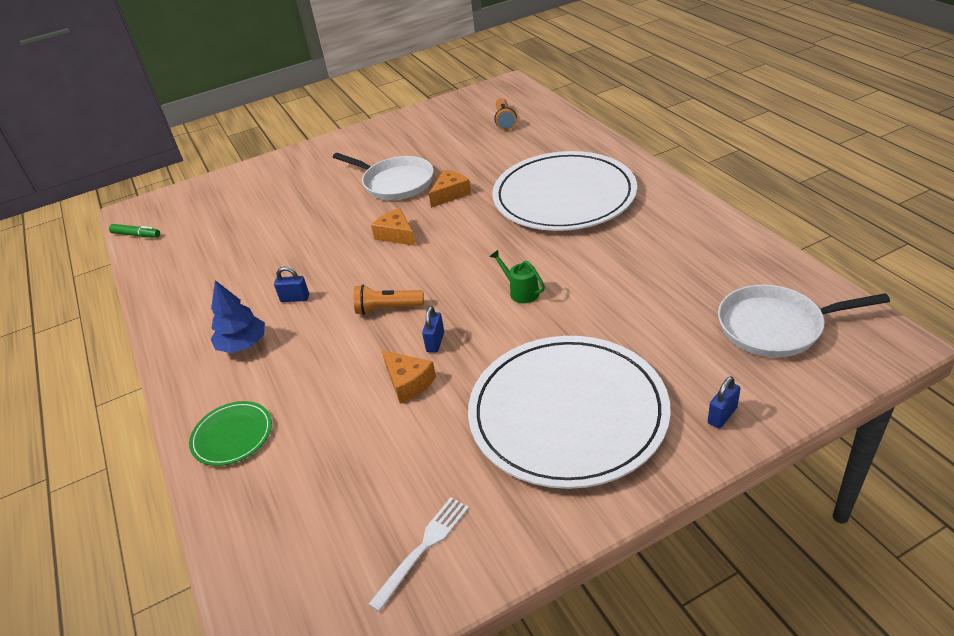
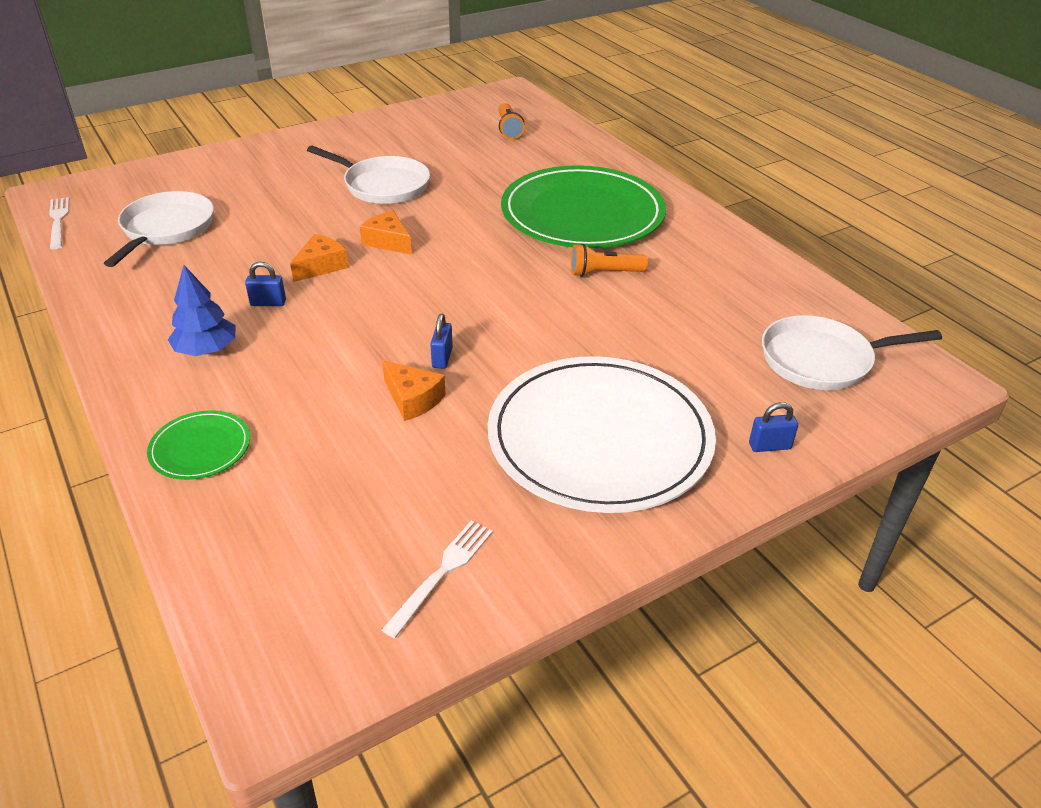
camera: 10 degrees left, 0 degrees up
green marker [109,224,160,237] -> white fork [49,197,69,249]
orange flashlight [354,285,424,315] -> orange flashlight moved to [571,244,648,277]
orange cheese [429,170,471,208] -> orange cheese moved to [290,234,348,282]
green watering can [490,250,545,303] -> none
white plate [492,151,637,231] -> green plate [501,165,666,248]
blue padlock [708,376,741,429] -> blue padlock turned 45 degrees clockwise [749,402,798,452]
none -> white pan [104,191,214,267]

